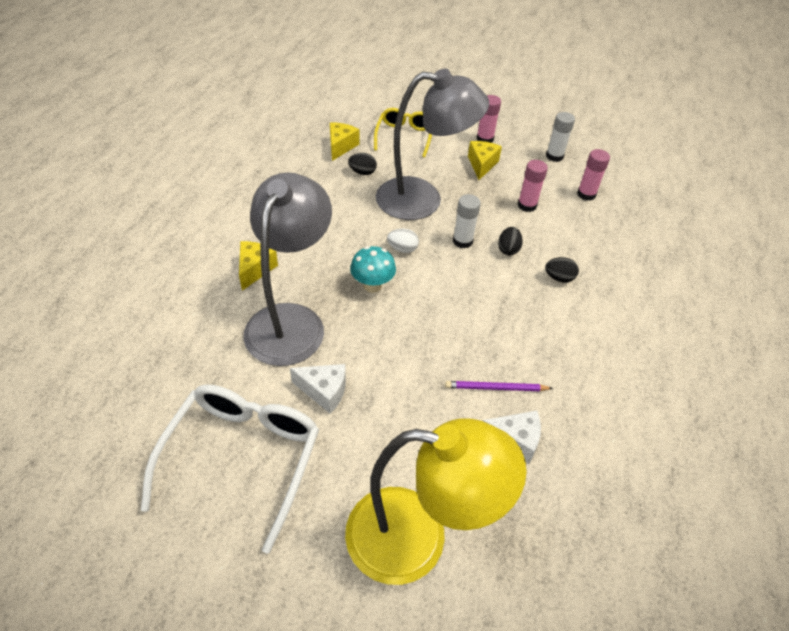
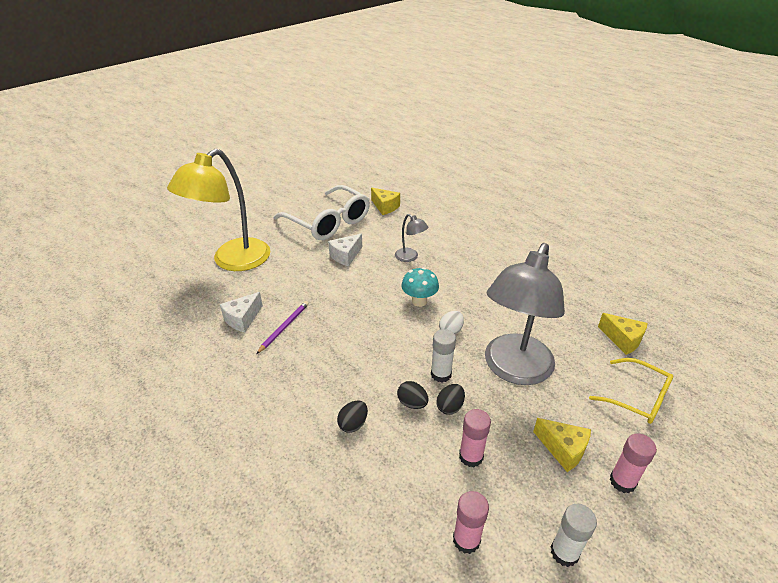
camera: 120 degrees right, 10 degrees down
yellow cheese [239,241,278,291] -> yellow cheese moved to [371,188,400,215]
grey lamp [243,172,332,366] -> grey lamp [395,214,428,262], size x0.42
black egg [348,153,377,175] -> black egg moved to [436,384,465,415]

